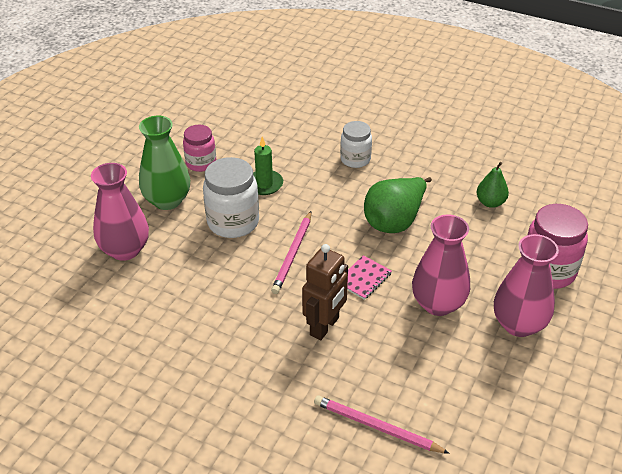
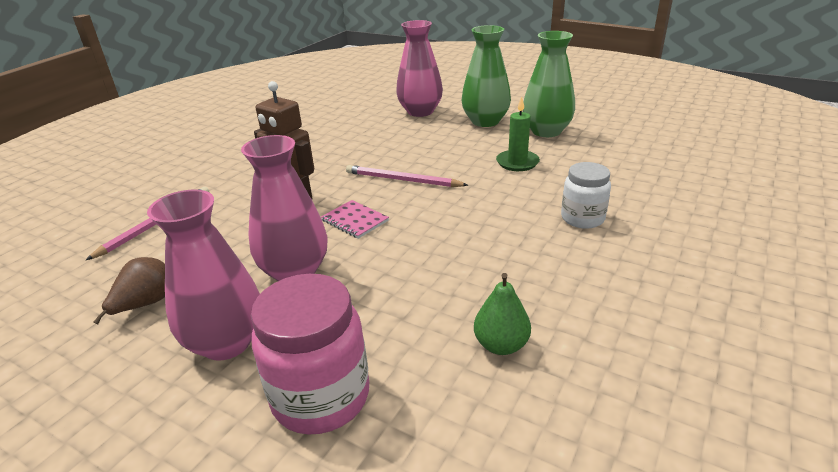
camera: 95 degrees right, 10 degrees down
pink jar [183,125,216,172] -> green vase [523,31,575,137]
white jar [203,157,259,238] -> none
green pear [364,177,432,233] -> none
none -> brown pear [94,257,165,324]

